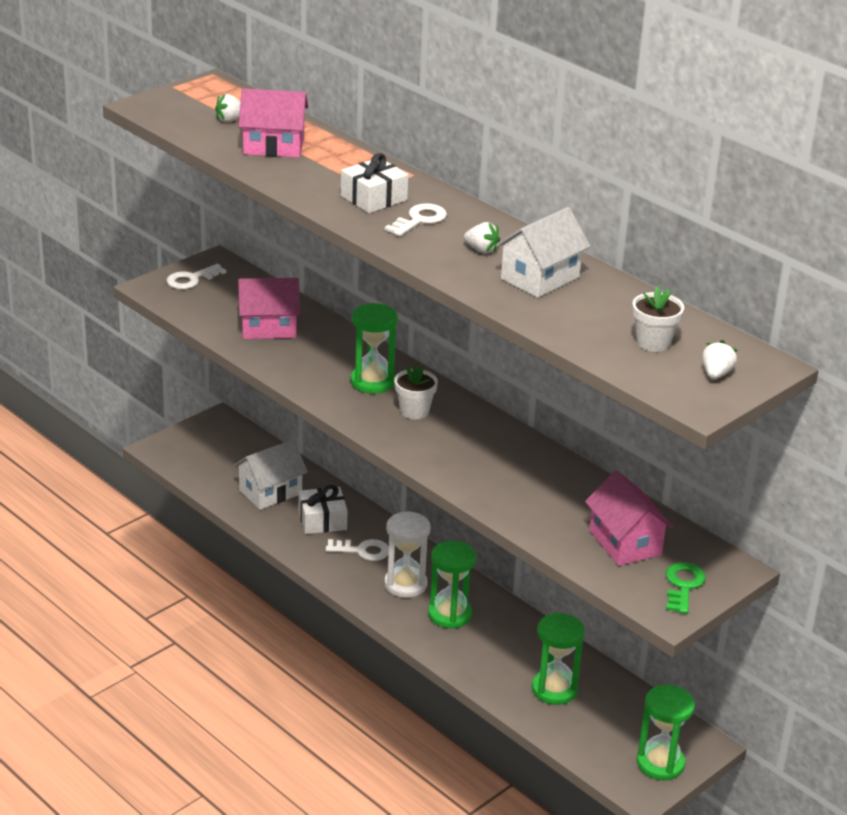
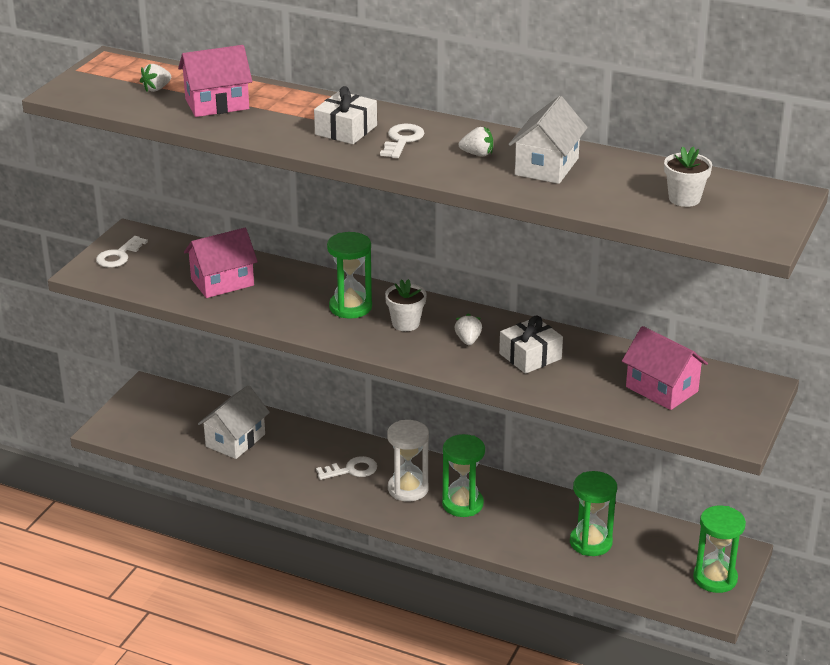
camera: 20 degrees left, 0 degrees up
white gift [298,485,348,534] -> white gift moved to [499,315,563,374]
green key [666,562,706,614] -> none
white strawberry [702,340,737,379] -> white strawberry moved to [455,313,482,345]

